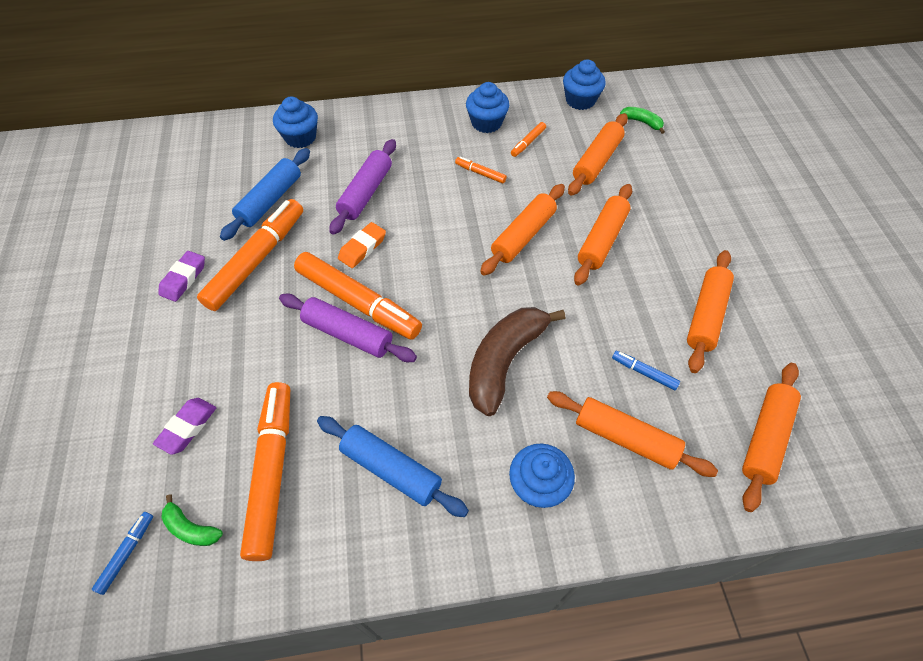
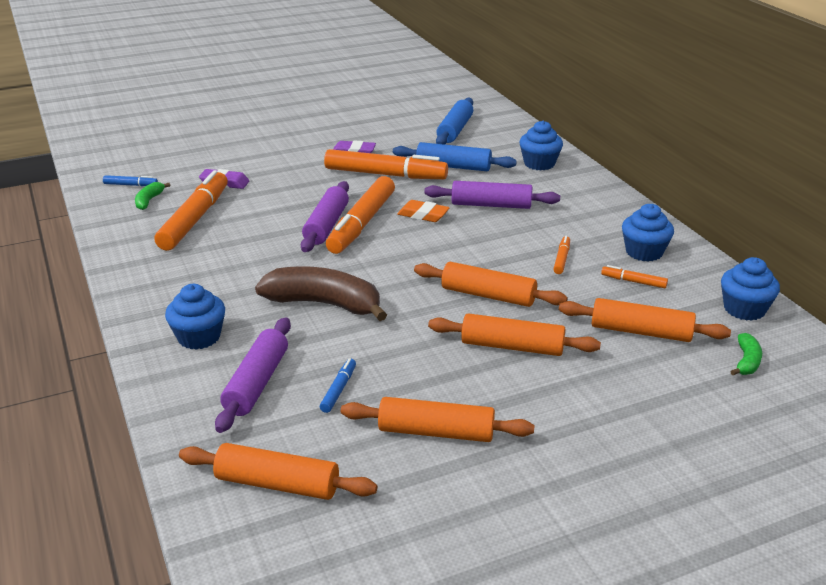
camera: 75 degrees right, 25 degrees down
orange marker [240,382,290,561] -> orange marker turned 60 degrees counterclockwise [154,170,228,251]
blue rolling pin [317,416,469,517] -> blue rolling pin moved to [436,98,473,145]
orange rolling pin [547,391,718,477] -> purple rolling pin [215,317,291,433]

